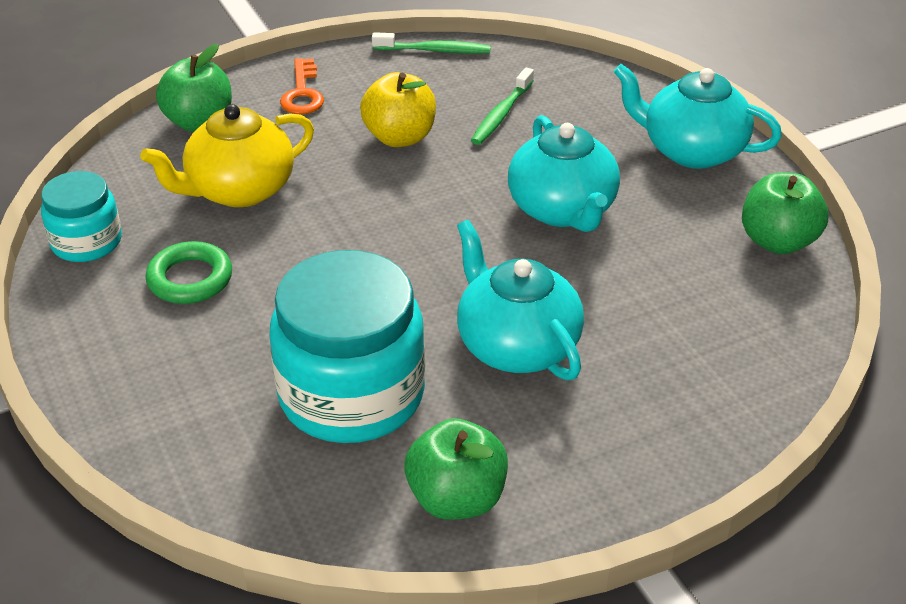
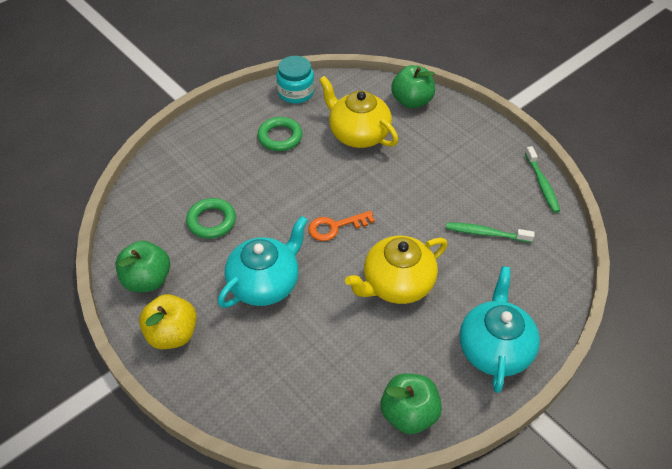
camera: 75 degrees right, 10 degrees up
turquoise jar [269,250,425,443] -> green ring [186,198,236,239]
orange key [280,58,324,114] -> orange key moved to [308,211,375,241]
yellow apple [360,72,436,147] -> yellow apple moved to [139,294,197,349]
turquoise teapot [508,115,620,232] -> yellow teapot [345,236,447,304]

